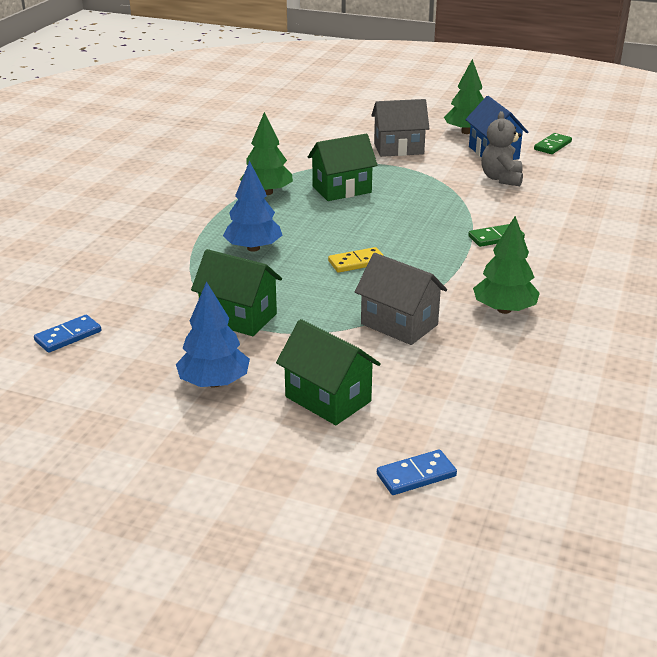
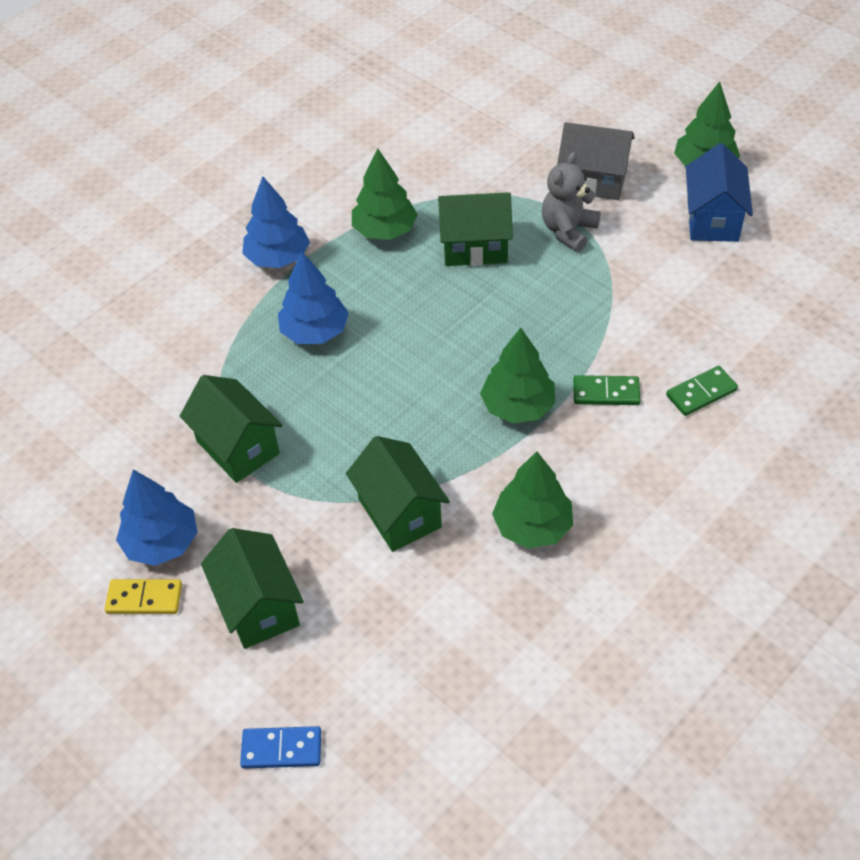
camera: 25 degrees right, 20 degrees up
blue domino [34,315,101,353] -> none
yellow domino [328,247,384,273] -> yellow domino moved to [105,579,182,614]
grey house [355,253,447,345] -> green house [346,436,450,552]
grey teddy bear [481,111,523,186] -> grey teddy bear moved to [542,152,601,252]
green domino [534,133,572,154] -> green domino moved to [666,366,738,416]
none -> blue tree [242,177,310,268]
none -> green tree [480,327,555,423]

